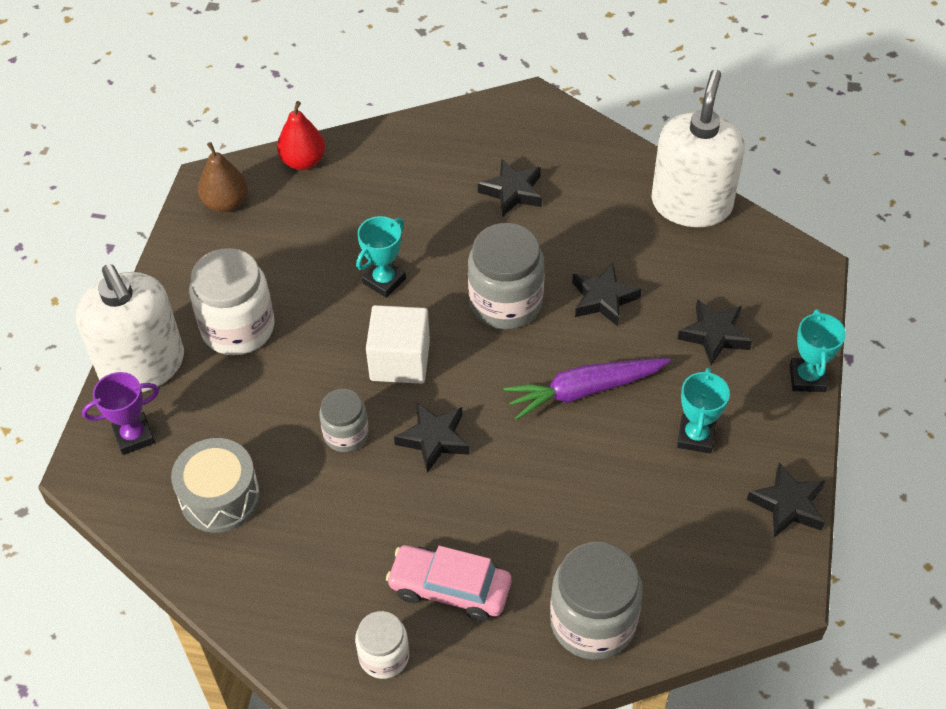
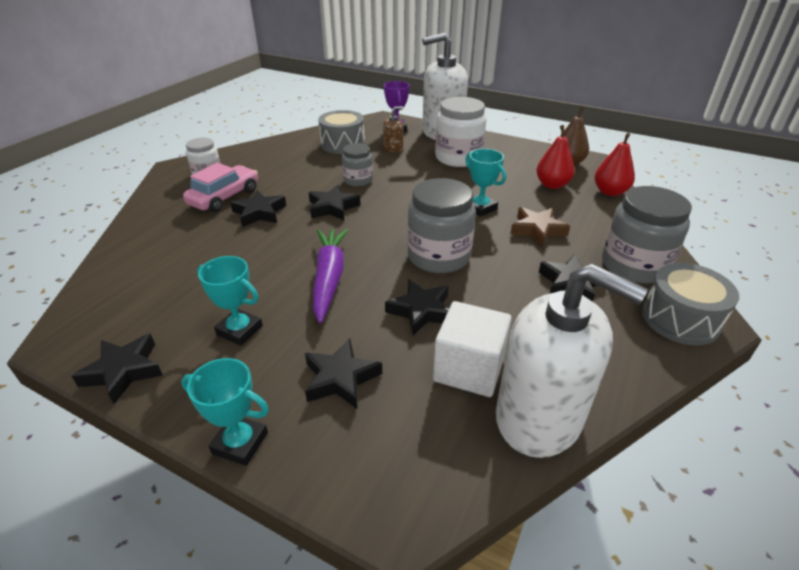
camera: 105 degrees right, 15 degrees down
white cube [366,305,430,384] -> white cube moved to [433,301,512,397]
grey jar [550,542,643,660] -> grey jar moved to [602,186,692,283]
none -> black star [230,190,286,227]
none -> brown soap dispenser [383,106,403,153]
none -> brown star [510,207,570,247]
none -> red pear [536,125,575,189]
none -> grey drum [642,263,739,345]

